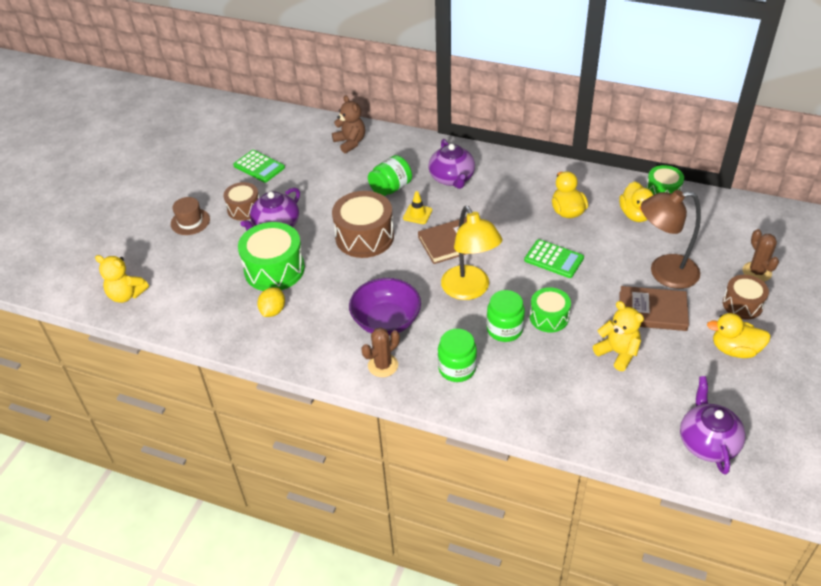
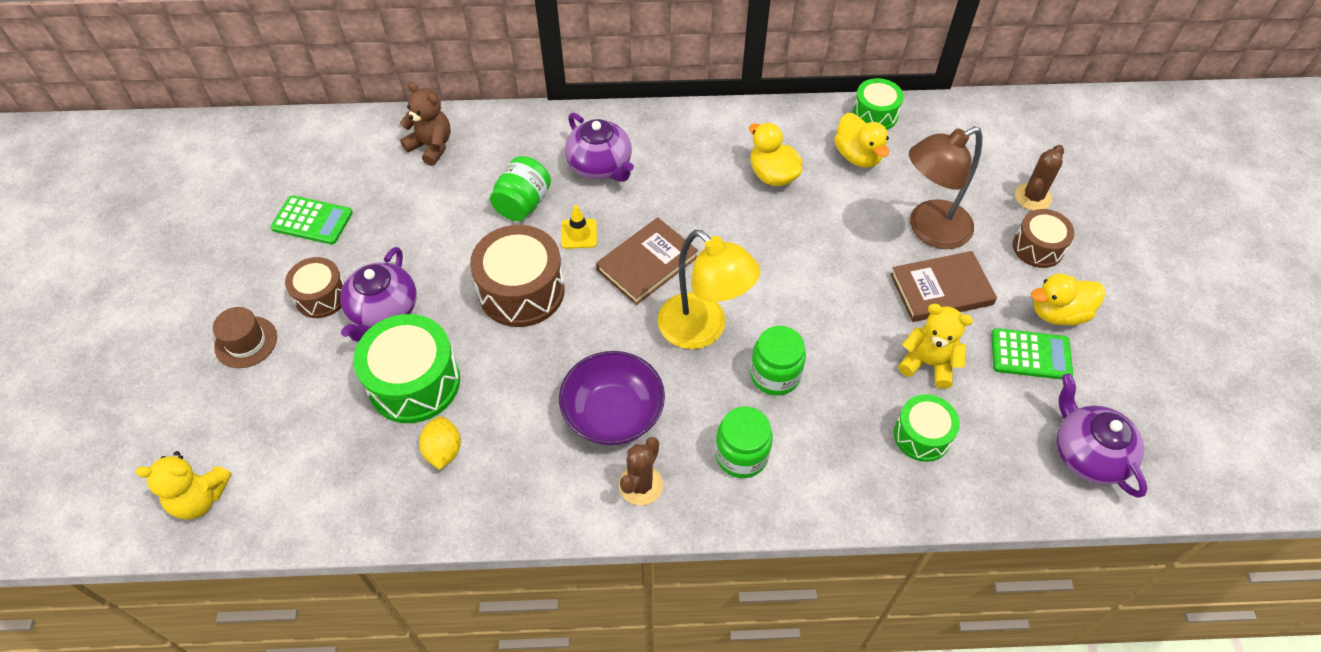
camera: 25 degrees left, 10 degrees up
green calculator [524,239,584,278] -> green calculator moved to [991,328,1073,380]
green drum [530,287,571,333] -> green drum moved to [894,394,960,462]
brown cactus [742,229,779,282] -> brown cactus turned 75 degrees clockwise [1015,145,1064,210]

